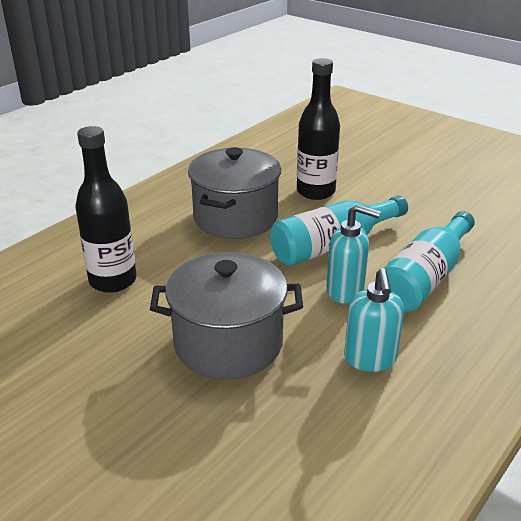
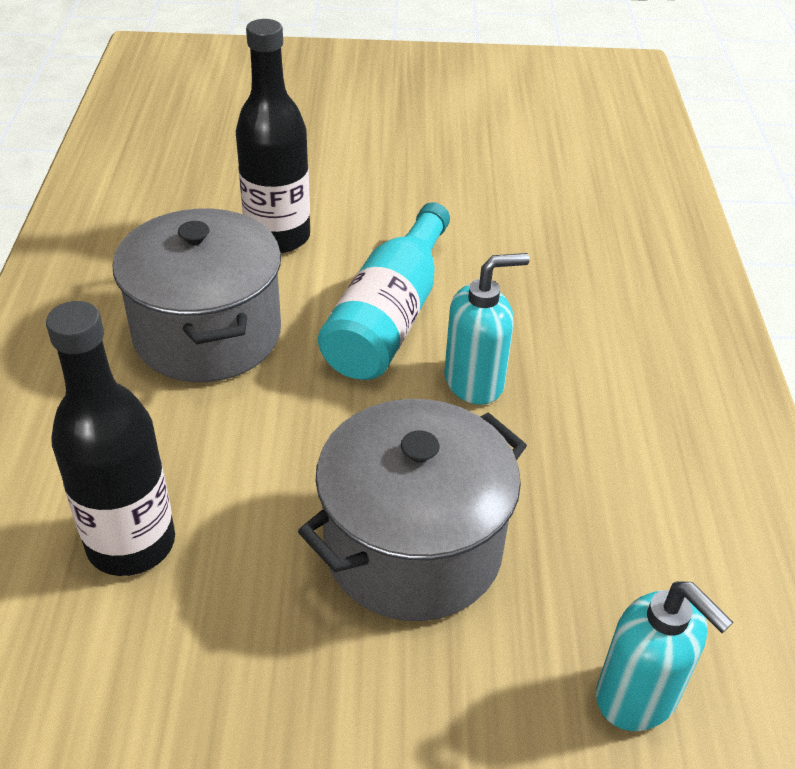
camera: 40 degrees left, 10 degrees up
turquoise soap dispenser [344,268,404,372] -> turquoise soap dispenser moved to [596,581,733,731]
turquoise bottle [384,211,475,312] -> none

